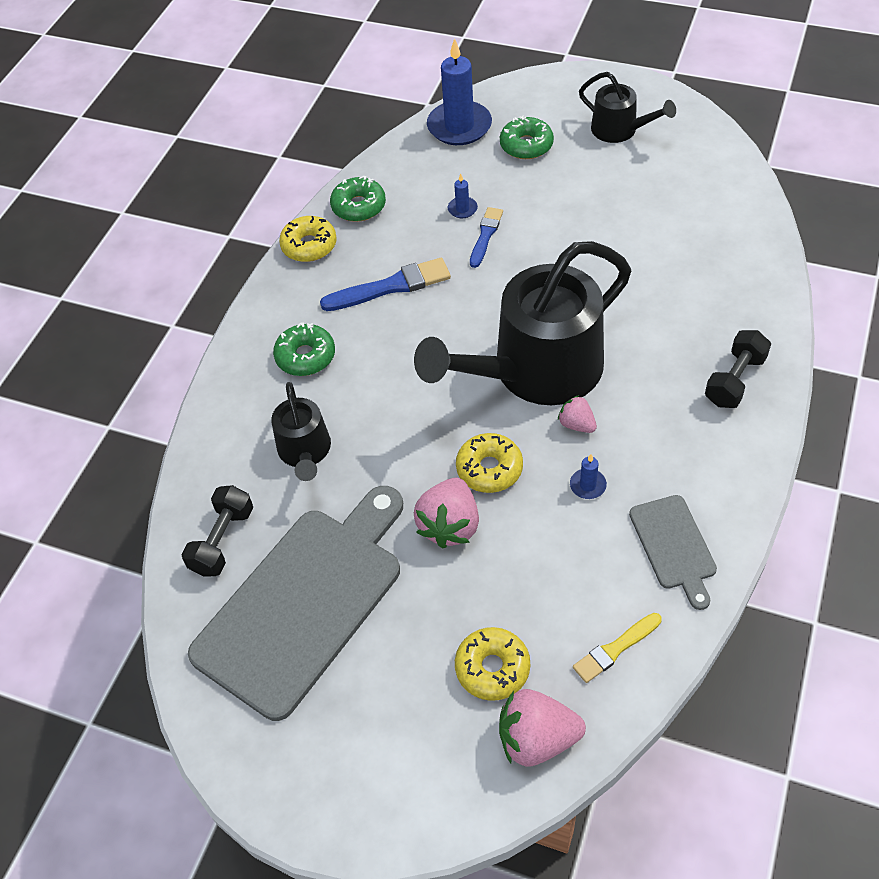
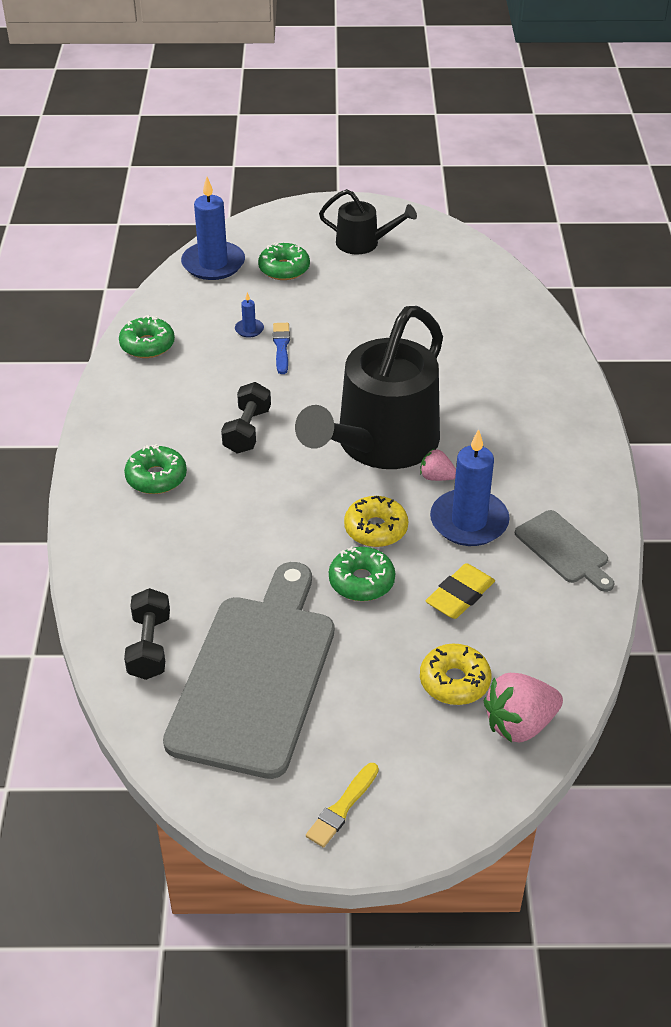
camera: 25 degrees left, 10 degrees down
black watering can [271,382,331,481] -> none
yellow donut [279,216,337,262] -> none
blue brush [320,258,451,311] -> none
pink strawberry [414,478,479,549] -> green donut [329,546,395,601]
blue candle [570,454,607,499] -> blue candle [430,429,510,546], size x2.31
yellow brush [573,613,662,683] -> yellow brush moved to [306,763,379,848]
black dumbbell [705,330,771,408] -> black dumbbell moved to [221,382,271,454]
none -> yellow eraser [426,563,495,619]

